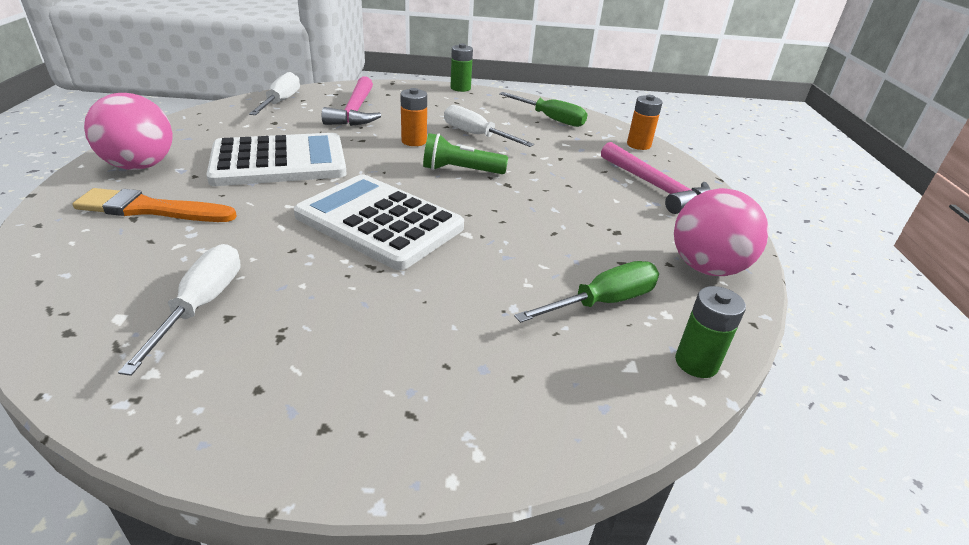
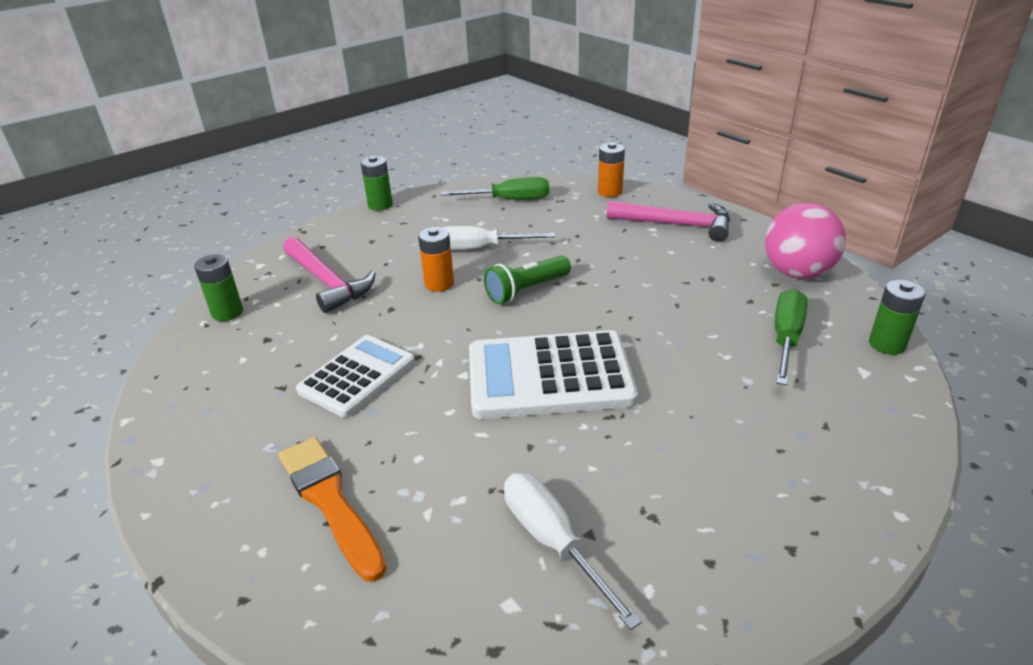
camera: 35 degrees left, 0 degrees up
orange brush [73,188,237,222] -> orange brush turned 90 degrees clockwise [279,437,387,582]
pink ball [84,93,173,170] -> none
white calculator [206,133,347,186] -> white calculator [296,335,415,417], size x0.66
white screwdriver [249,72,300,115] -> green battery [194,254,243,321]

